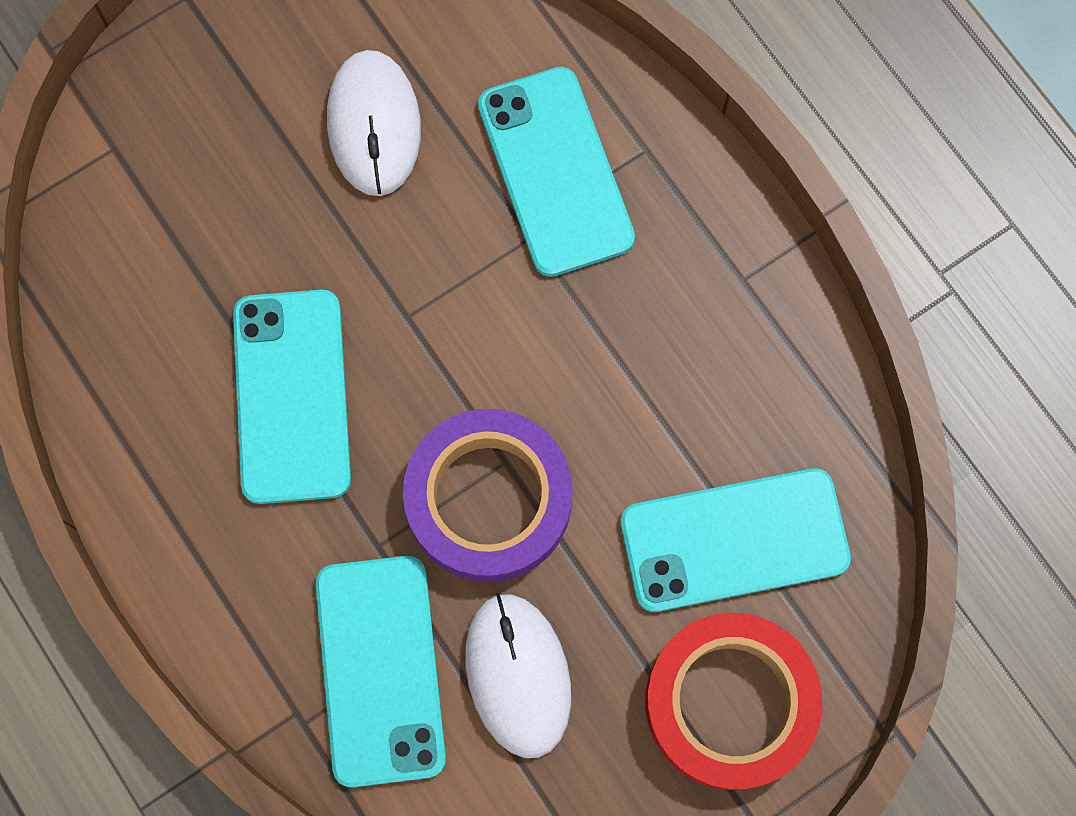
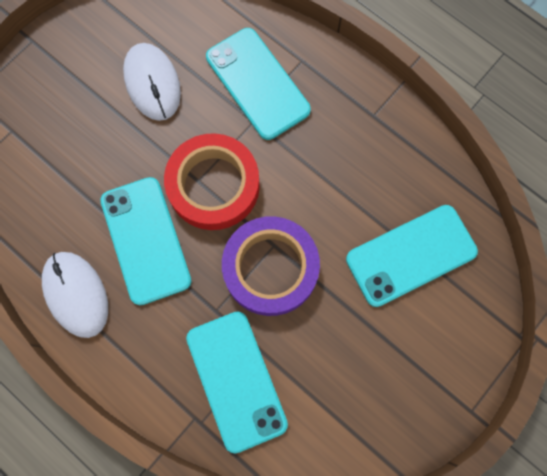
camera: 15 degrees left, 0 degrees up
white mouse [465,593,571,758] -> white mouse moved to [42,252,108,338]
red tape [645,613,822,790] -> red tape moved to [164,133,260,230]

